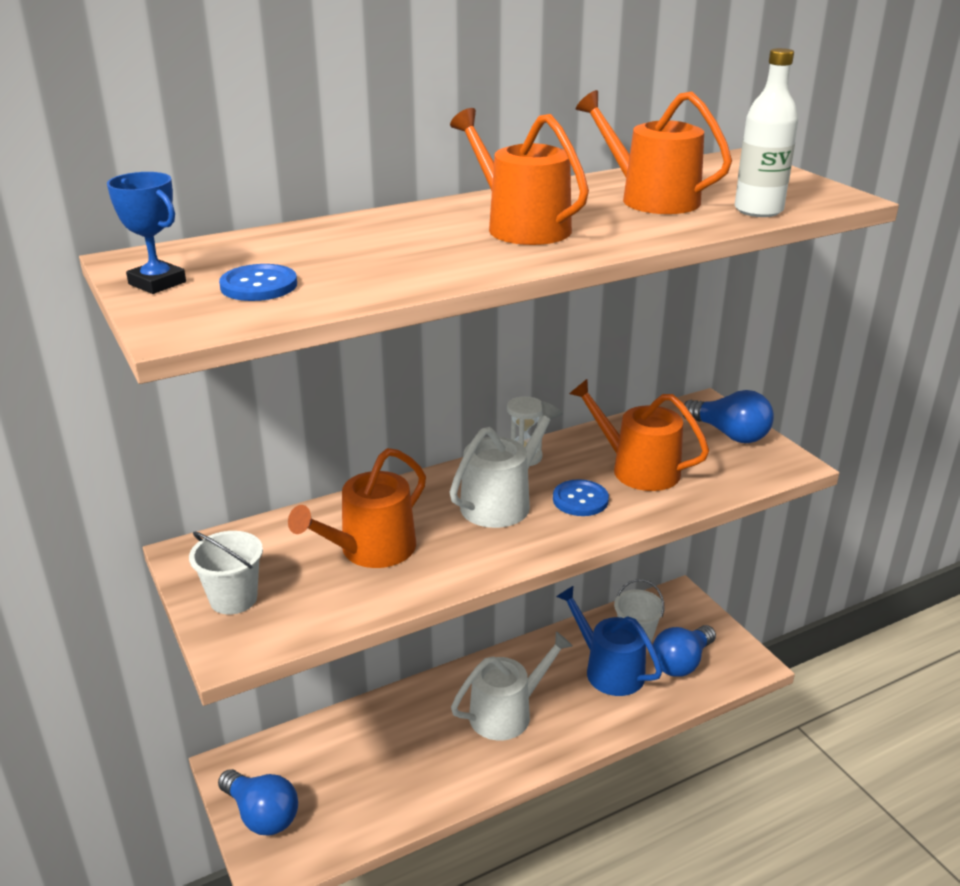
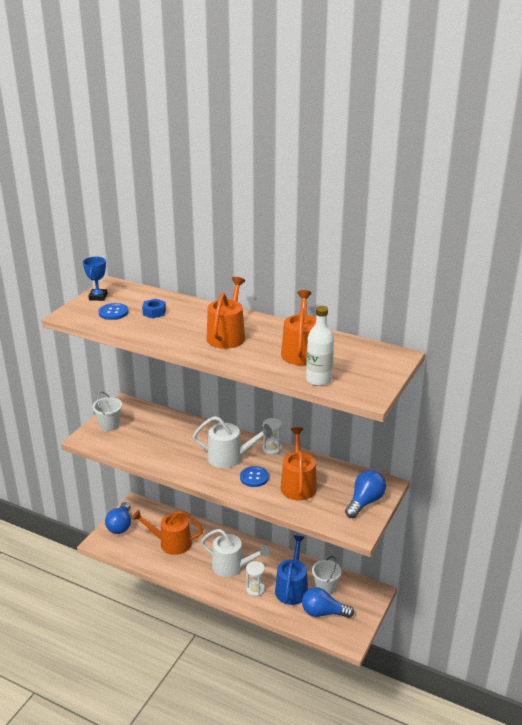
camera: 55 degrees right, 0 degrees up
orange watering can [288,448,426,568] -> orange watering can moved to [132,510,203,555]
blue light bulb [683,390,774,443] -> blue light bulb turned 150 degrees counterclockwise [345,470,386,518]
none -> blue nut [142,299,166,318]
none -> white hourglass [246,561,265,597]

